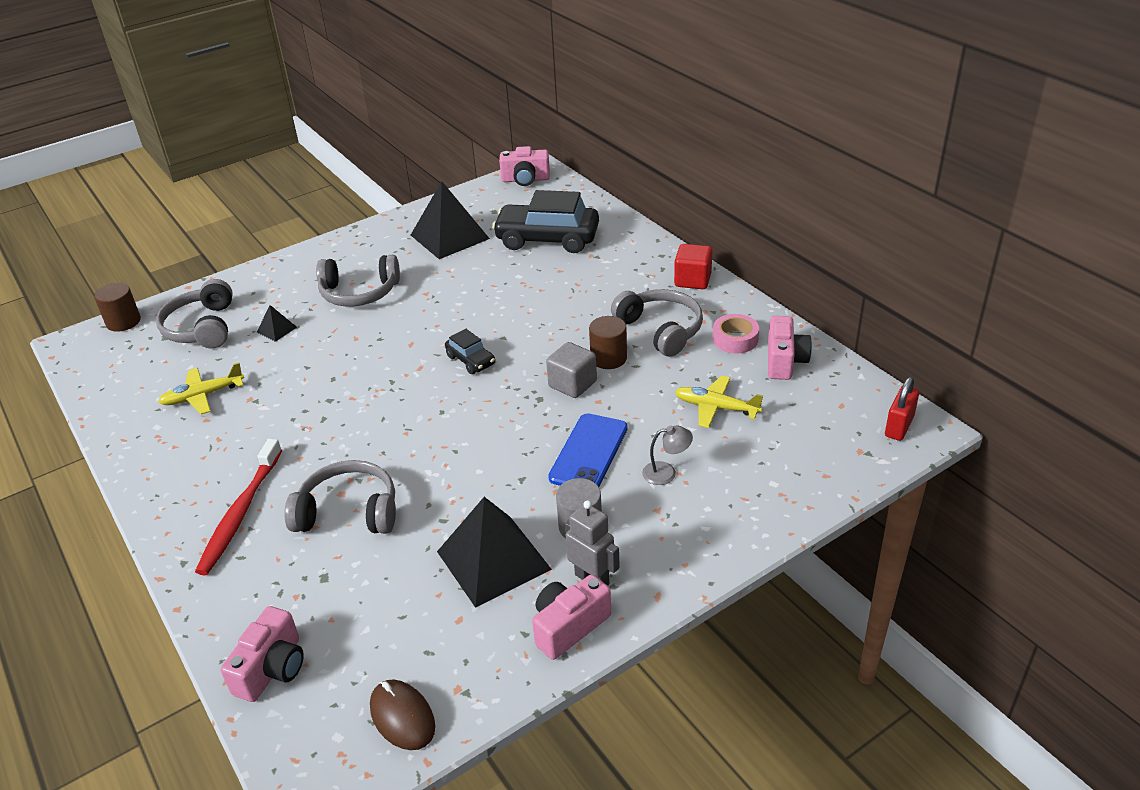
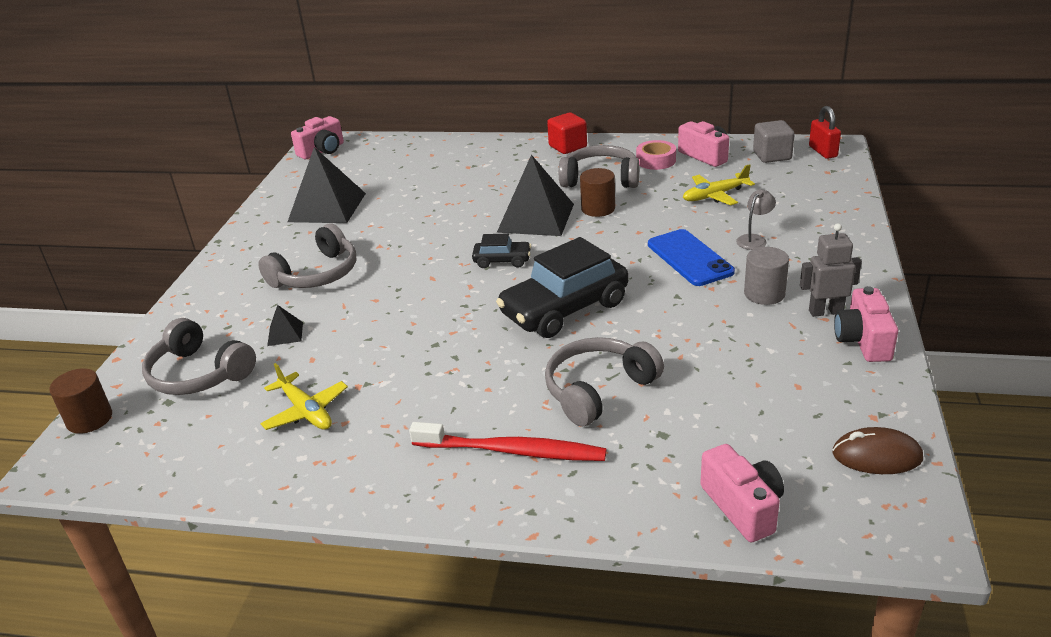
camera: 45 degrees left, 5 degrees down
yellow plane [158,363,244,414] -> yellow plane turned 60 degrees counterclockwise [260,363,348,430]
red toothbrush [195,439,282,575] -> red toothbrush turned 45 degrees counterclockwise [409,422,606,461]
black pyramid [437,497,552,608] -> black pyramid moved to [497,155,574,236]
black car [492,190,599,253] -> black car moved to [496,237,628,338]
grey cube [546,342,597,398] -> grey cube moved to [753,120,795,163]

